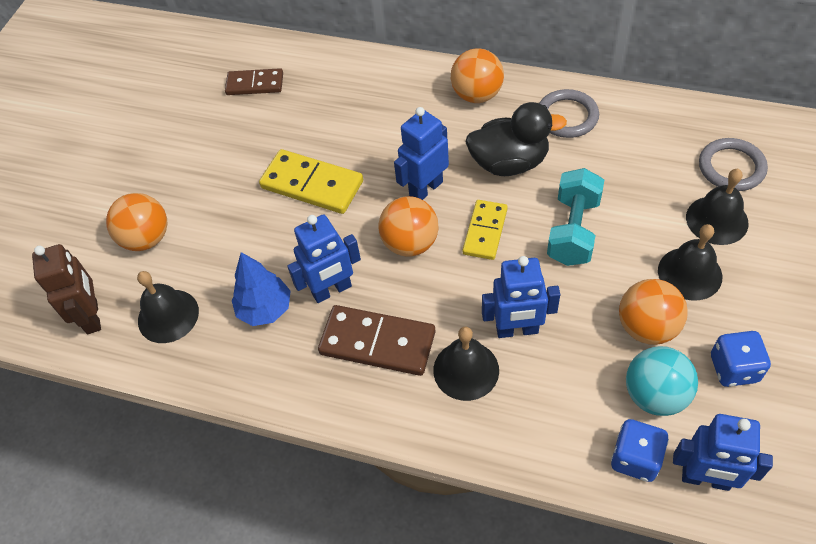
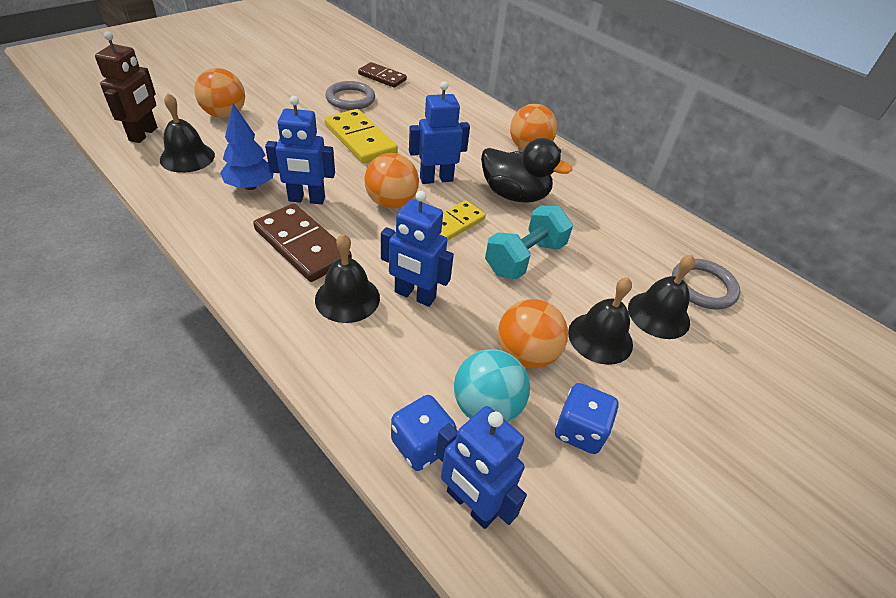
camera: 20 degrees right, 10 degrees down
grey ring [540,89,599,138] -> grey ring moved to [325,81,375,110]

